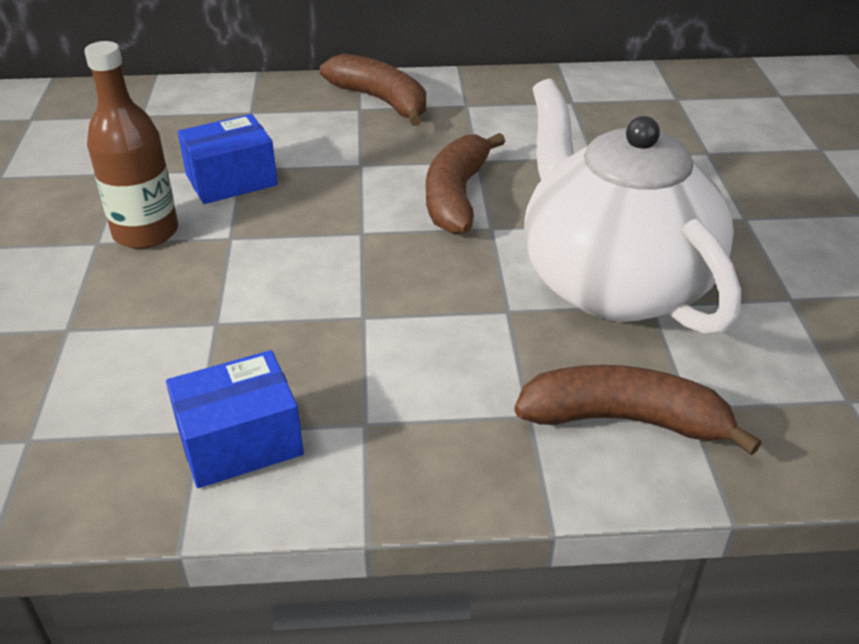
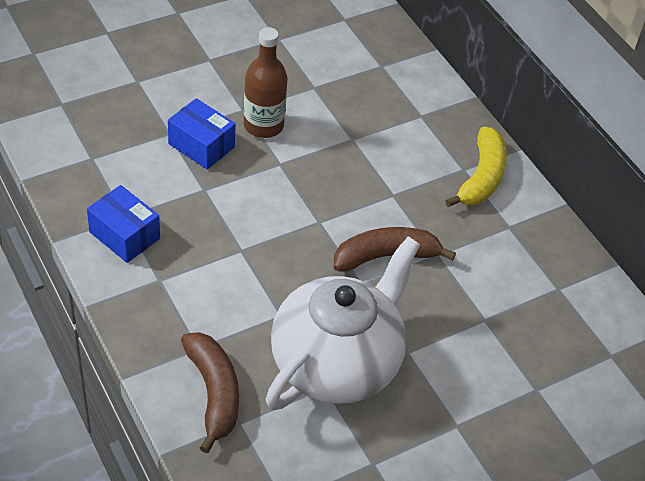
camera: 60 degrees right, 10 degrees up
blue box [178,114,278,204] -> blue box moved to [168,98,236,170]
brown banana [320,54,426,126] -> yellow banana [445,127,507,207]

